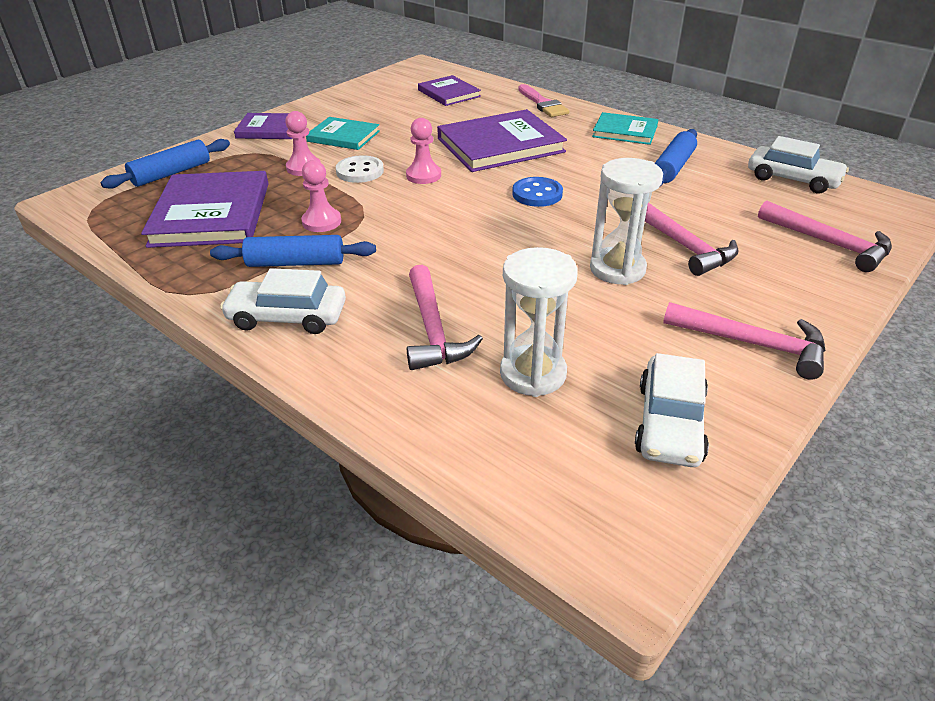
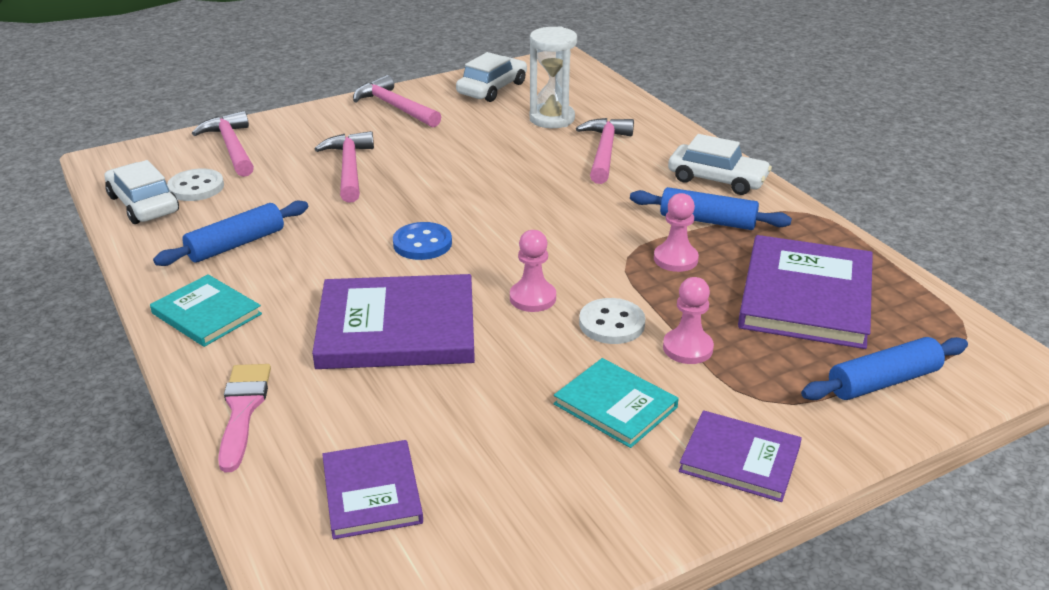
camera: 160 degrees left, 5 degrees down
white hourglass [590,158,663,285] -> none
none -> white button [167,169,224,201]

